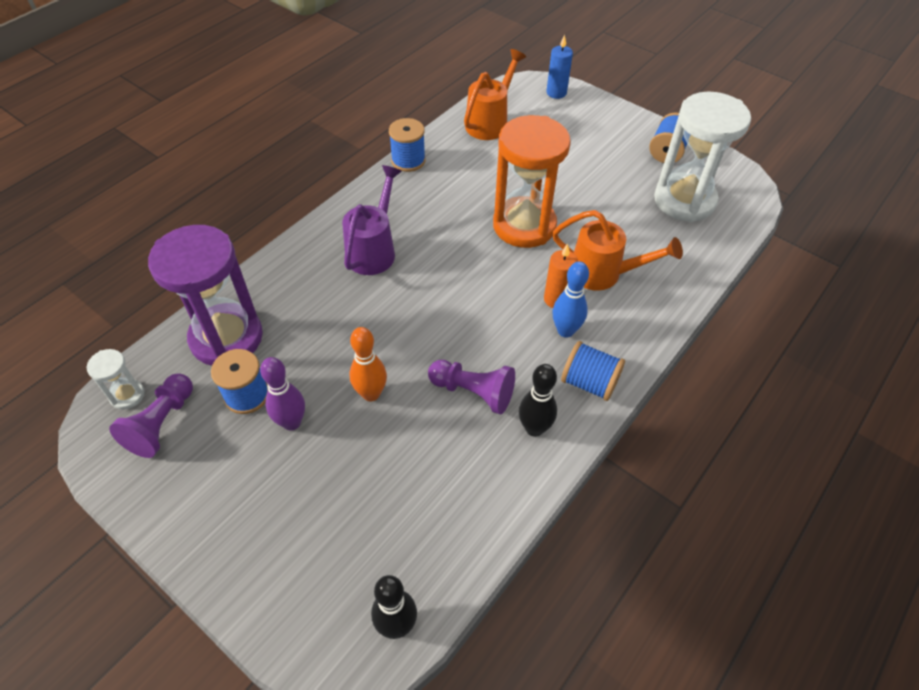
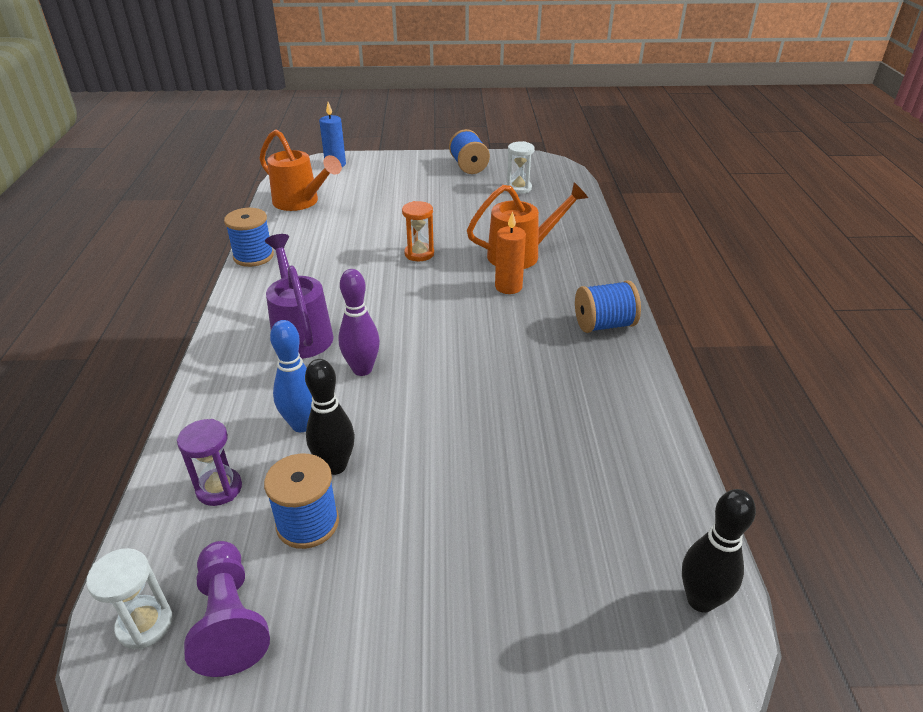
camera: 40 degrees left, 15 degrees down
purple hourglass [148,225,263,366] -> purple hourglass [177,419,242,506], size x0.44
purple bowling pin [260,357,305,430] -> purple bowling pin moved to [338,269,380,376]
orange bowling pin [350,327,387,401] -> none
purple pawn [428,360,515,414] -> none
orange watering can [464,49,526,140] -> orange watering can turned 135 degrees clockwise [259,129,342,211]
orange hourglass [493,115,571,248] -> orange hourglass [402,201,434,261], size x0.44
black bowling pin [519,364,557,437] -> black bowling pin moved to [305,359,355,475]
blue bowling pin [553,261,589,338] -> blue bowling pin moved to [270,320,312,432]
white hourglass [654,92,751,222] -> white hourglass [506,141,535,194], size x0.44

